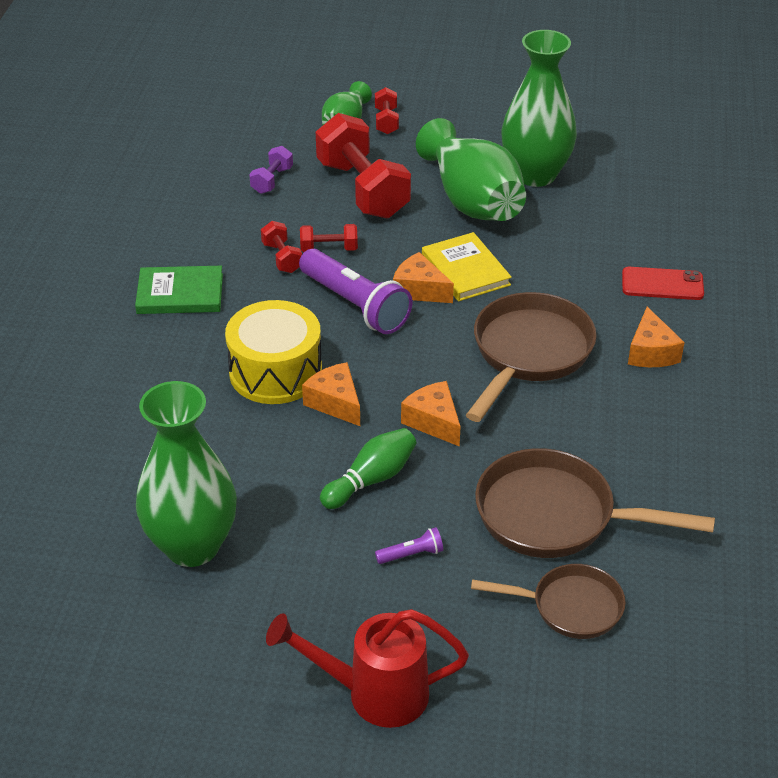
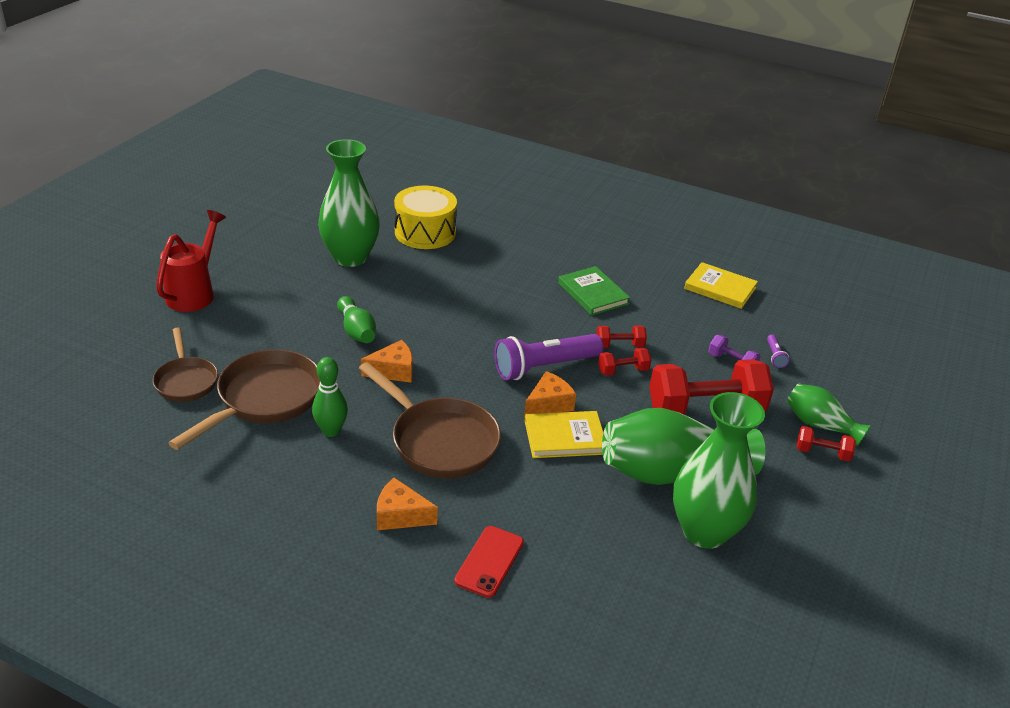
camera: 105 degrees right, 5 degrees down
green book [135,266,223,314] -> green book turned 45 degrees counterclockwise [558,266,630,315]
yellow drum [225,300,322,404] -> yellow drum moved to [394,186,457,249]
red dumbbell [300,224,358,252] -> red dumbbell turned 60 degrees clockwise [598,348,651,376]
orange cheese [302,362,360,426] -> none
purple flashlight [375,527,443,564] -> purple flashlight moved to [767,334,789,368]
brown pan [471,564,626,639] -> brown pan turned 45 degrees counterclockwise [153,328,218,402]
none -> green bowling pin [312,357,348,437]
none -> yellow book [684,262,758,309]

